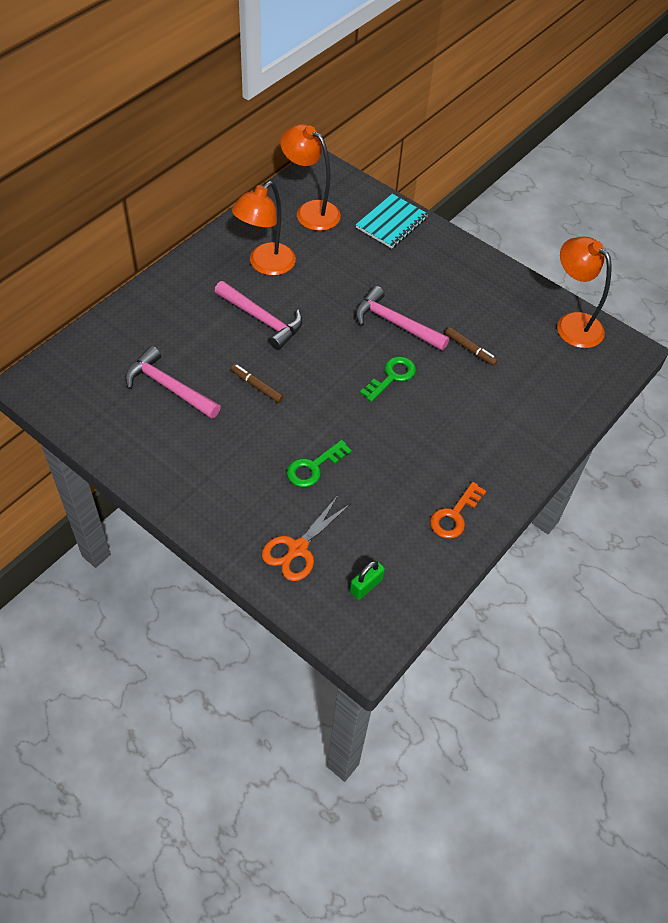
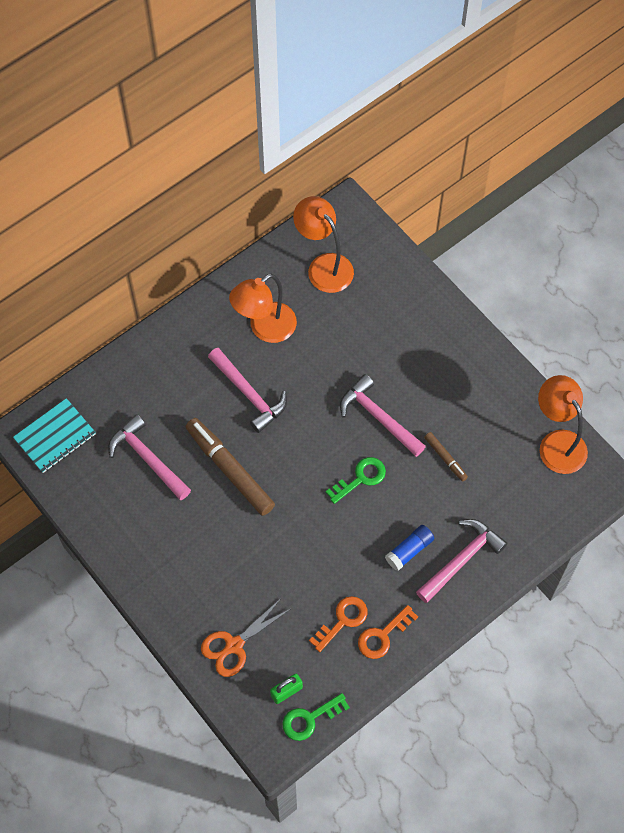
camera: 15 degrees right, 10 degrees up
brown marker [231,364,284,403] -> brown marker [186,418,275,516], size x2.04
green key [287,440,352,487] -> green key moved to [283,693,350,741]
turquoise notebook [356,194,428,248] -> turquoise notebook moved to [13,398,96,473]
none -> orange key [309,596,367,652]
none -> blue glue stick [385,525,434,571]
none -> pink hammer [416,519,508,603]

